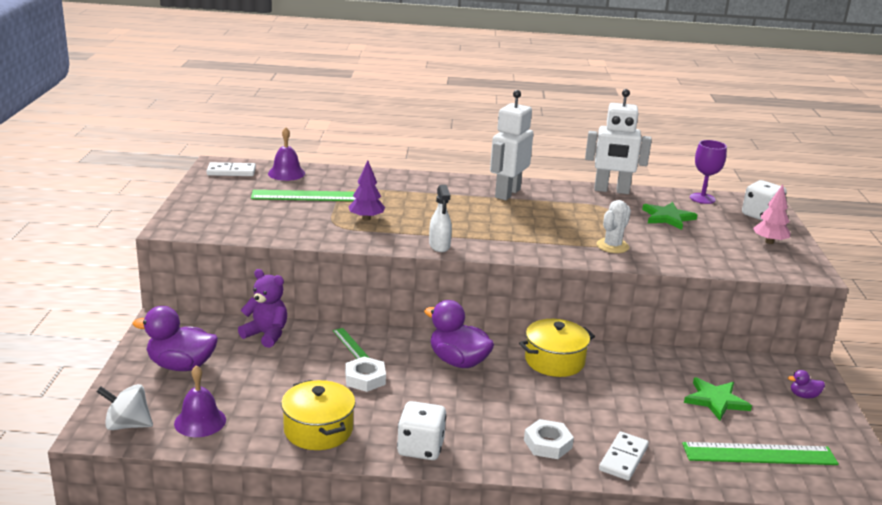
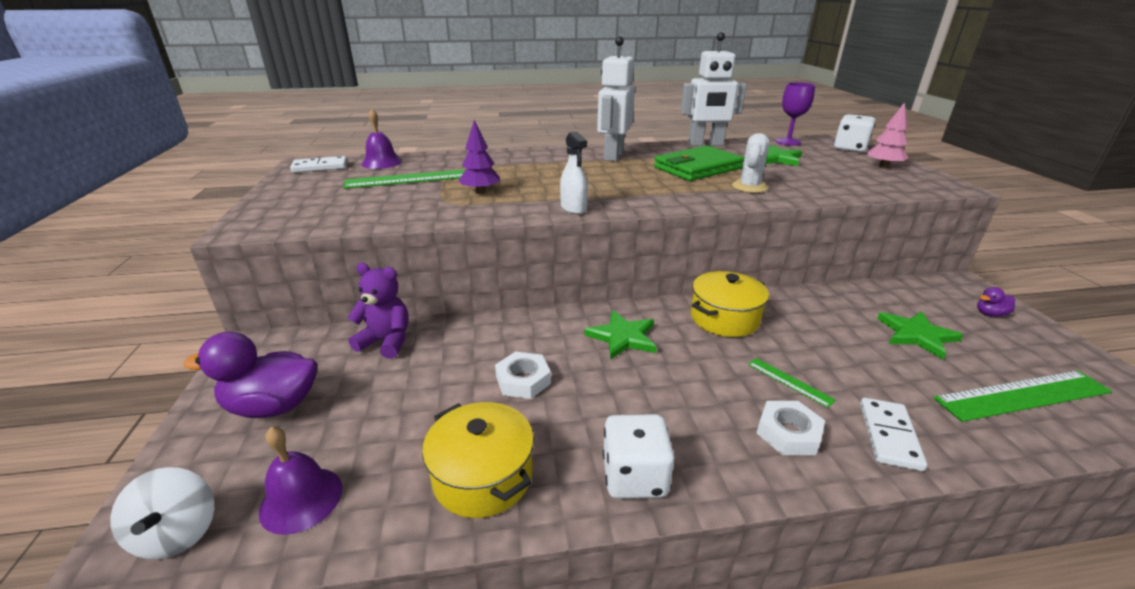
camera: 10 degrees left, 5 degrees up
white spinning top [97,384,153,430] -> white spinning top turned 105 degrees counterclockwise [110,467,215,559]
green ruler [333,328,369,359] -> green ruler moved to [748,358,836,408]
purple duck [424,300,494,368] -> green star [584,310,657,360]
none -> green wallet [654,146,744,181]

